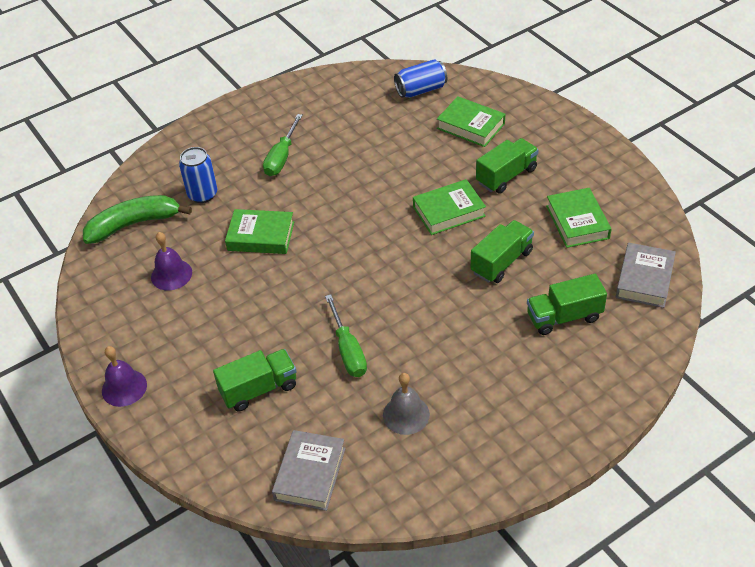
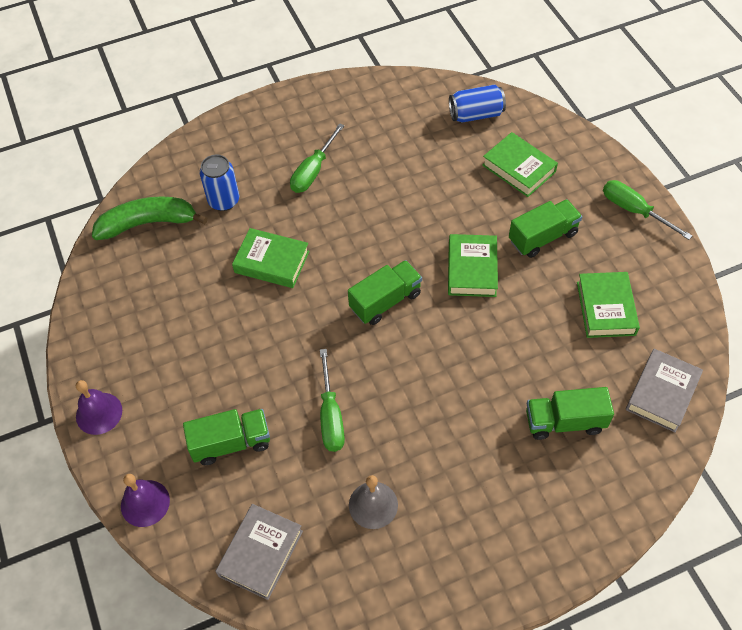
camera: 10 degrees right, 10 degrees up
purple bell [151,232,192,290] -> purple bell moved to [121,474,170,527]
green book [413,179,486,235] -> green book turned 75 degrees counterclockwise [448,234,498,297]
green truck [471,220,534,283] -> green truck moved to [348,260,422,325]
none -> green screwdriver [603,180,692,240]

